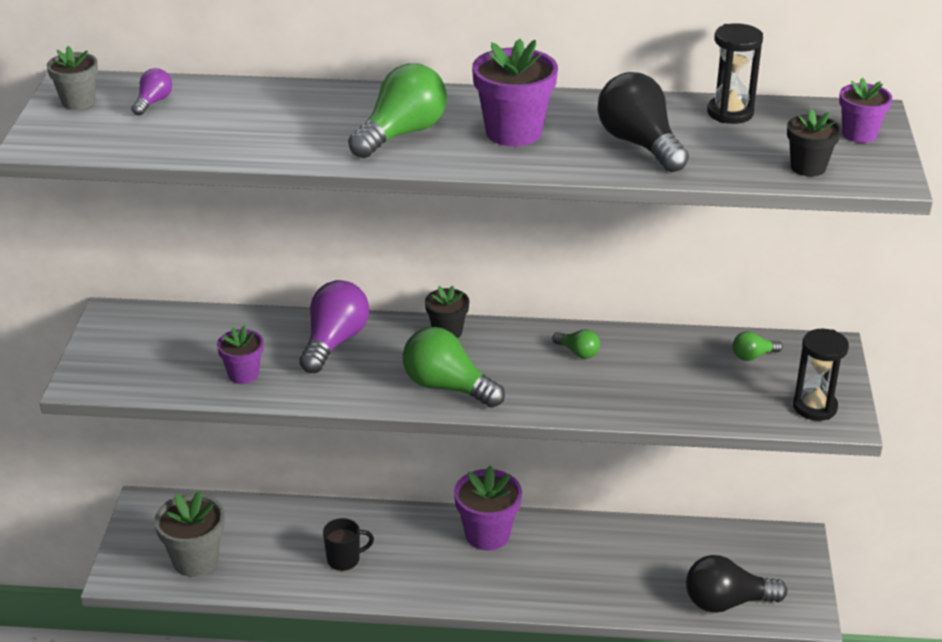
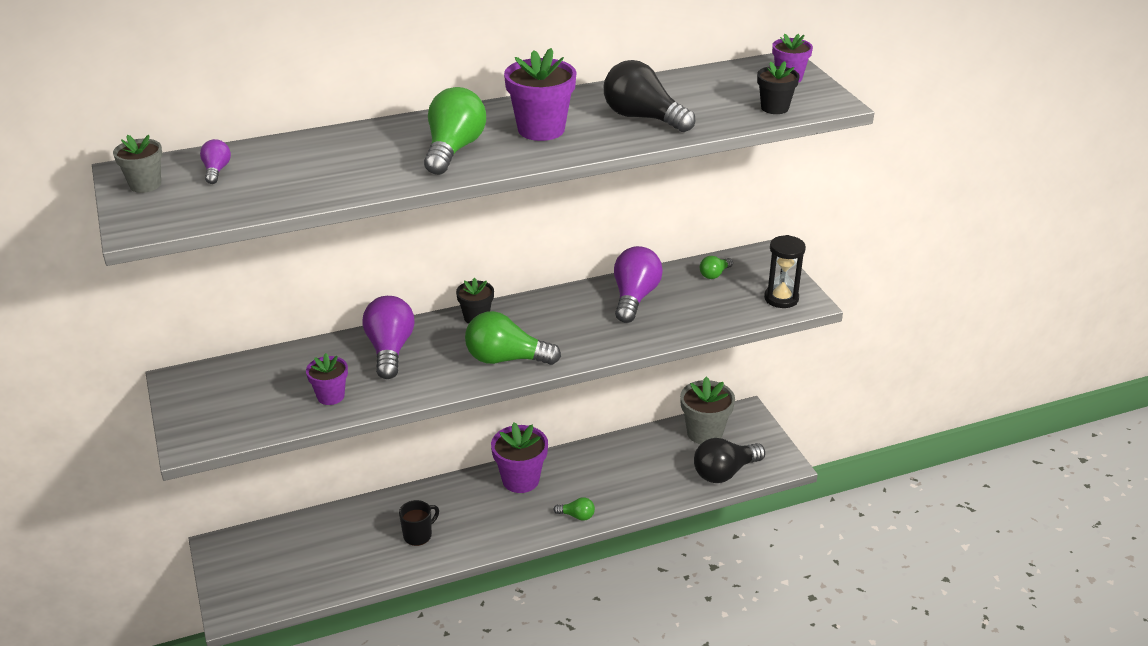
camera: 25 degrees left, 0 degrees up
grey flower pot [154,491,225,577] -> grey flower pot moved to [680,376,735,444]
green light bulb [552,329,600,359] -> green light bulb moved to [554,497,595,521]
black hourglass [707,23,763,124] -> none
none -> purple light bulb [614,246,663,323]

